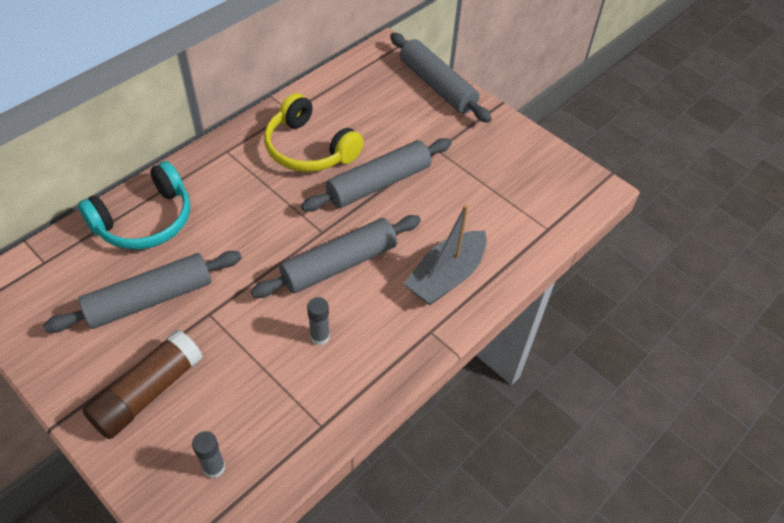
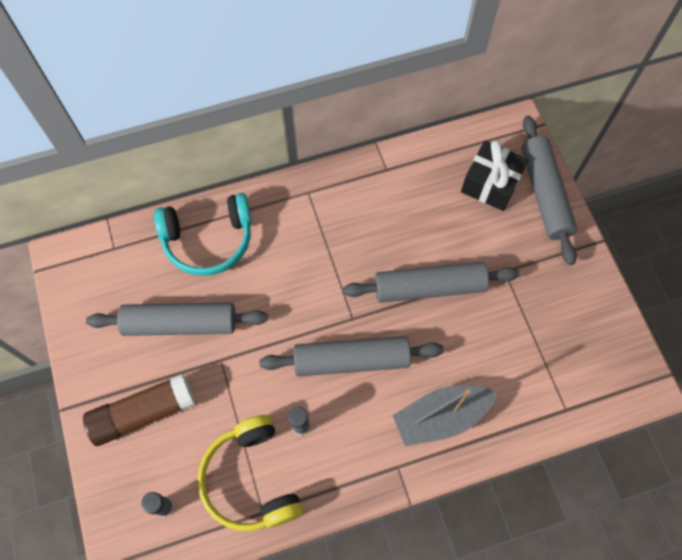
camera: 30 degrees right, 15 degrees up
yellow headphones [264,93,364,172] -> yellow headphones moved to [198,415,303,531]
none -> black gift [461,140,528,211]

